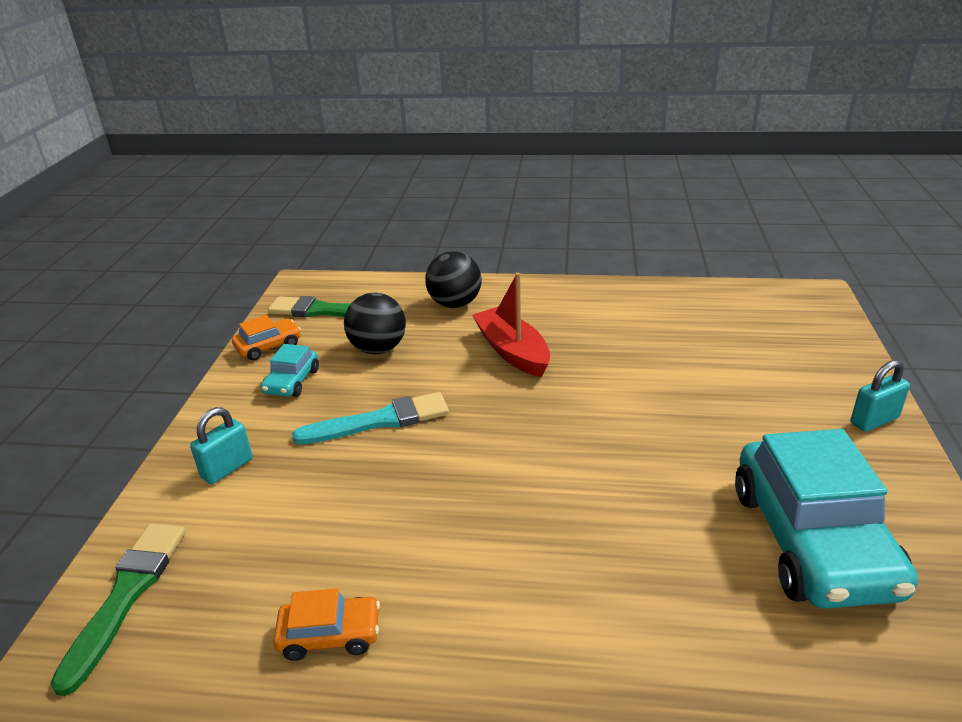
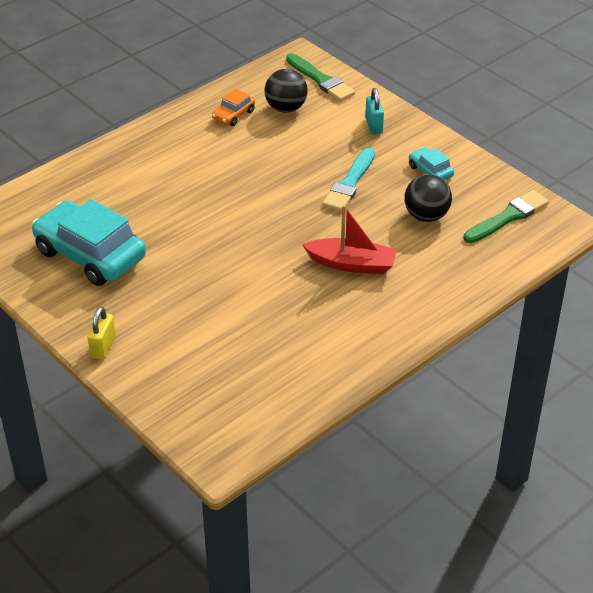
camera: 130 degrees right, 10 degrees up
orange car [232,315,301,361] -> none
black ball [425,251,482,308] -> black ball moved to [265,69,308,113]
turquoise padlock [851,360,910,432] -> yellow padlock [87,307,116,360]

